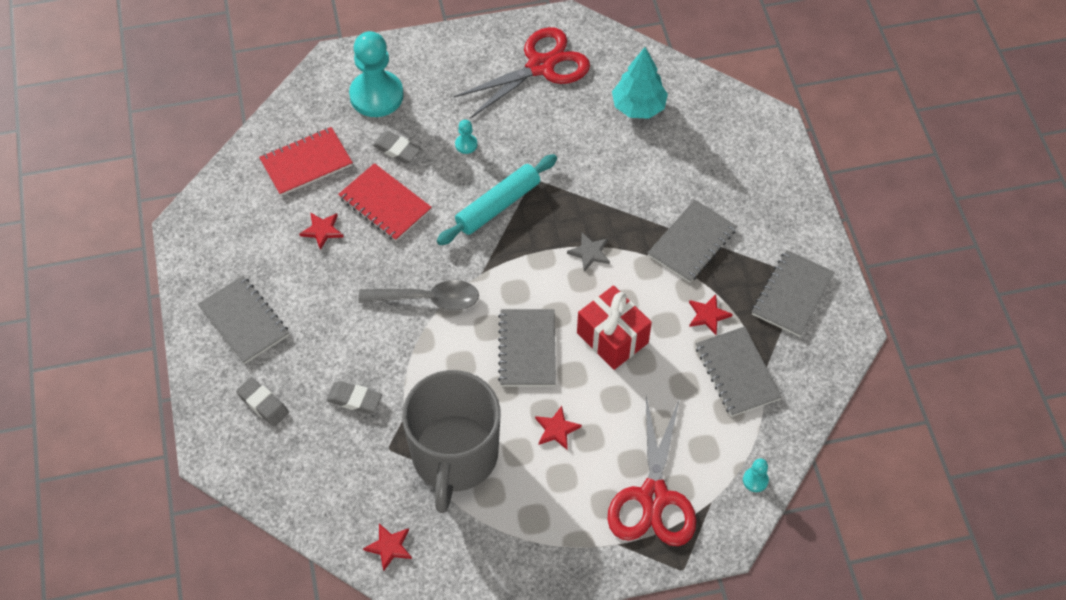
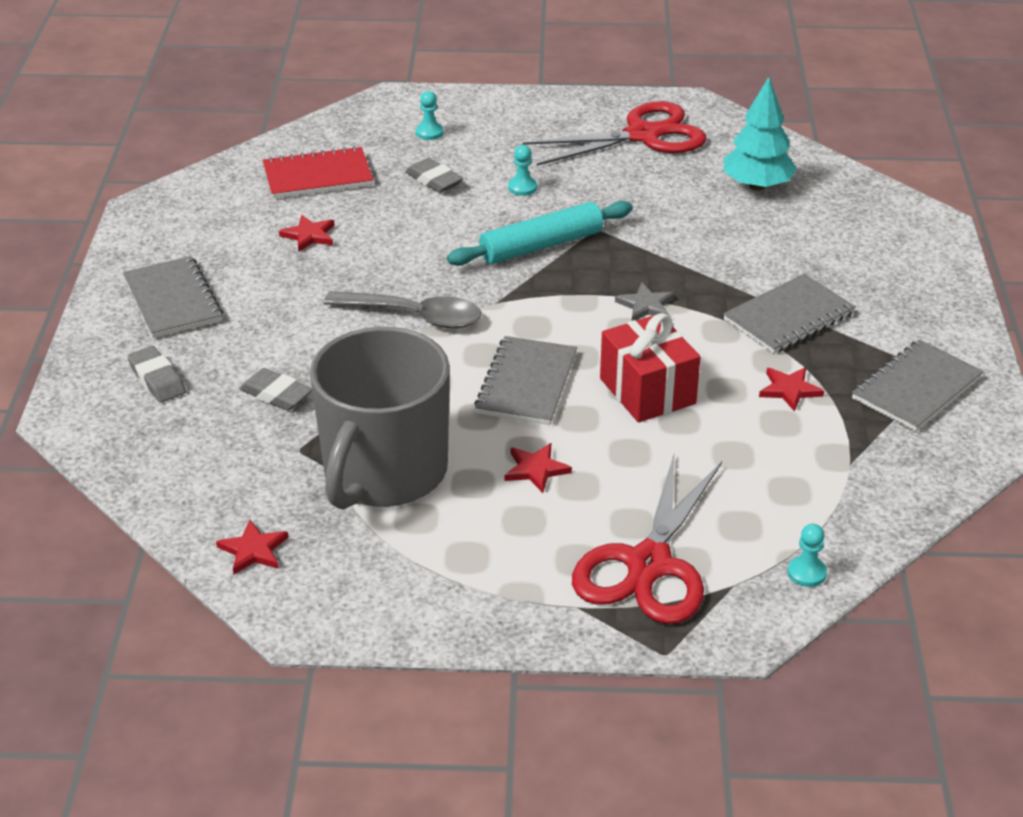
camera: 15 degrees right, 20 degrees down
red notebook [338,163,432,241] -> none
turquoise pawn [349,31,404,117] -> turquoise pawn [416,91,443,140], size x0.41
grey notebook [696,326,782,417] -> none

